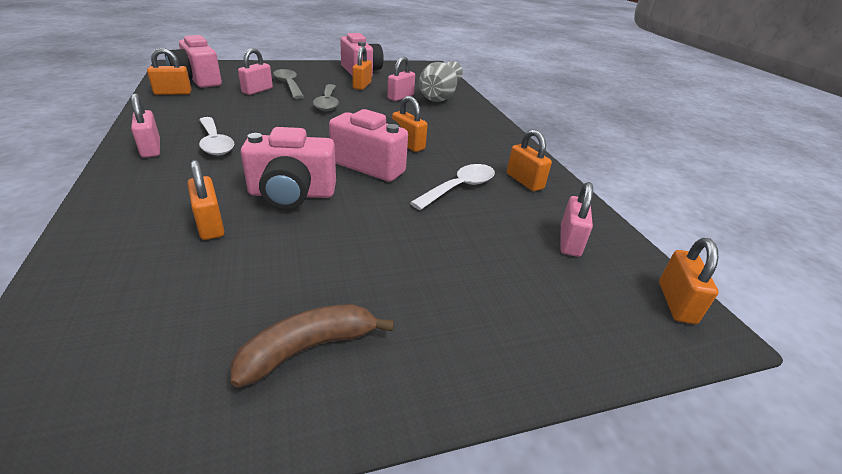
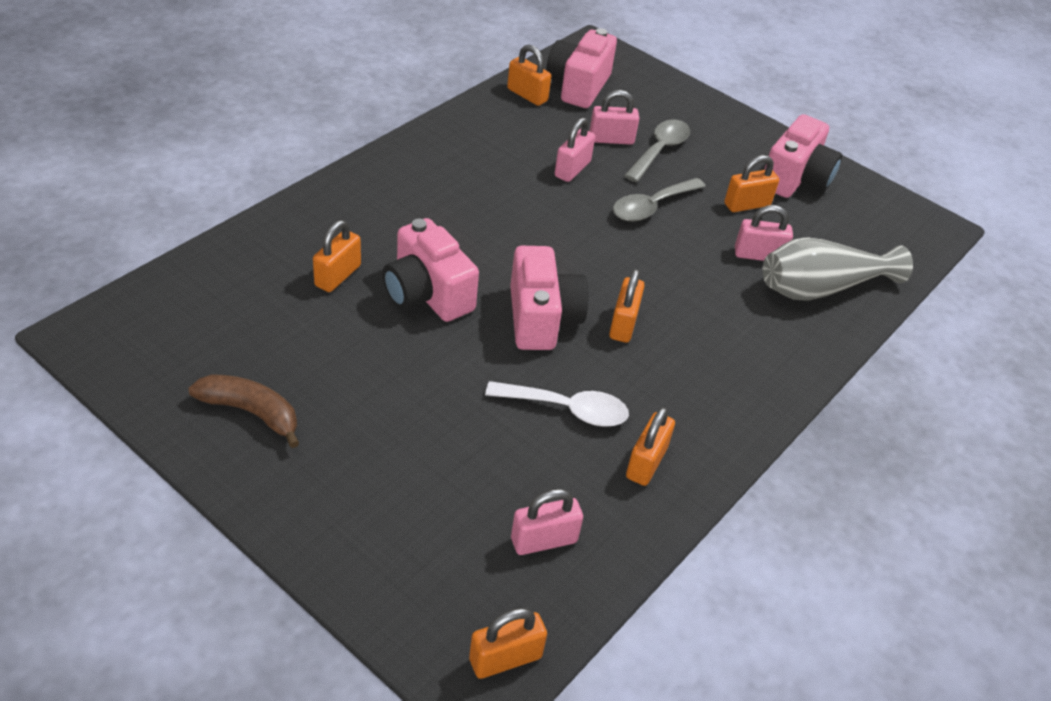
camera: 55 degrees right, 10 degrees up
pink padlock [131,93,160,158] -> pink padlock moved to [555,117,595,182]
white spoon [199,117,234,156] -> none

